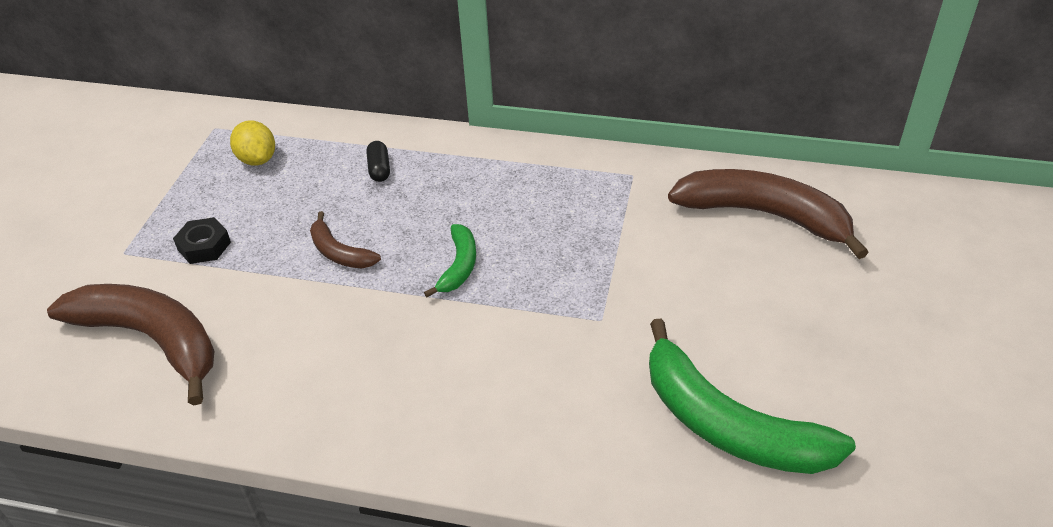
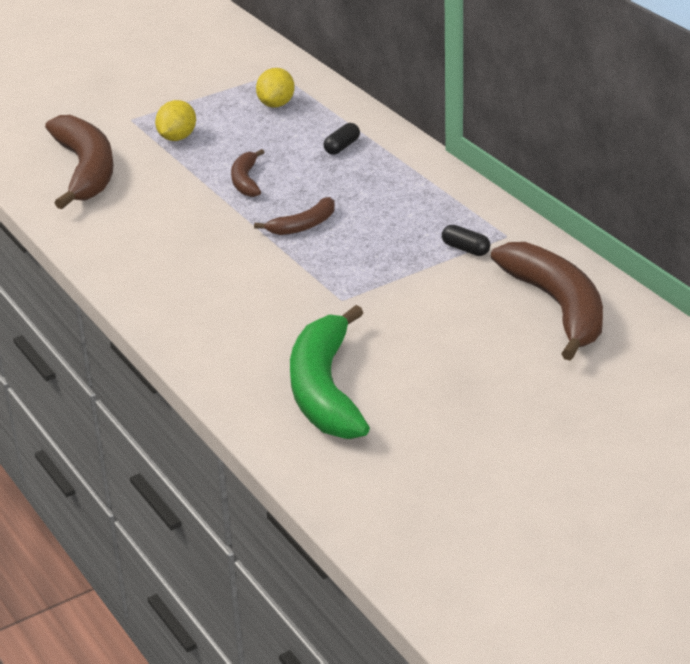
camera: 45 degrees right, 10 degrees down
black nut [173,217,231,264] -> yellow lemon [155,100,196,141]
green banana [424,224,476,297] -> brown banana [254,197,335,235]
none -> black capsule [442,225,490,256]

